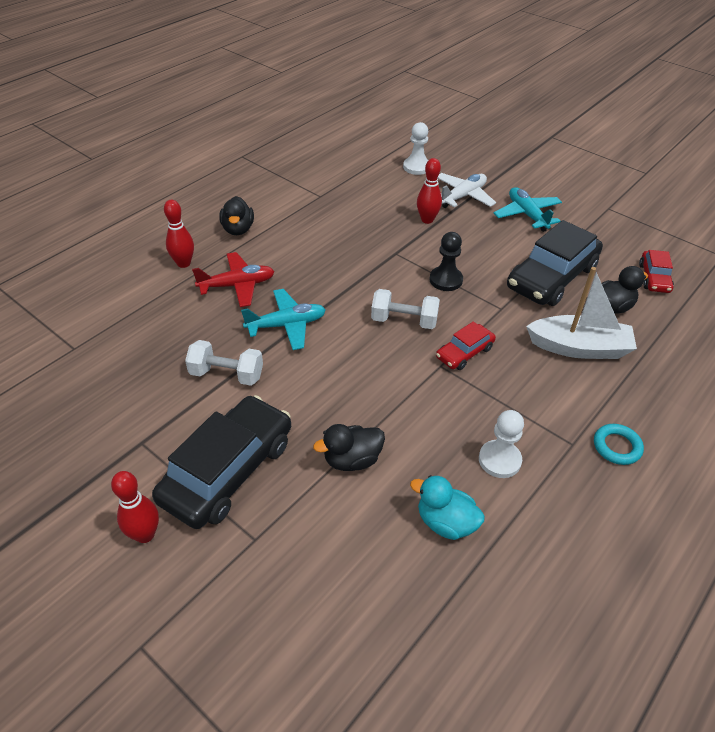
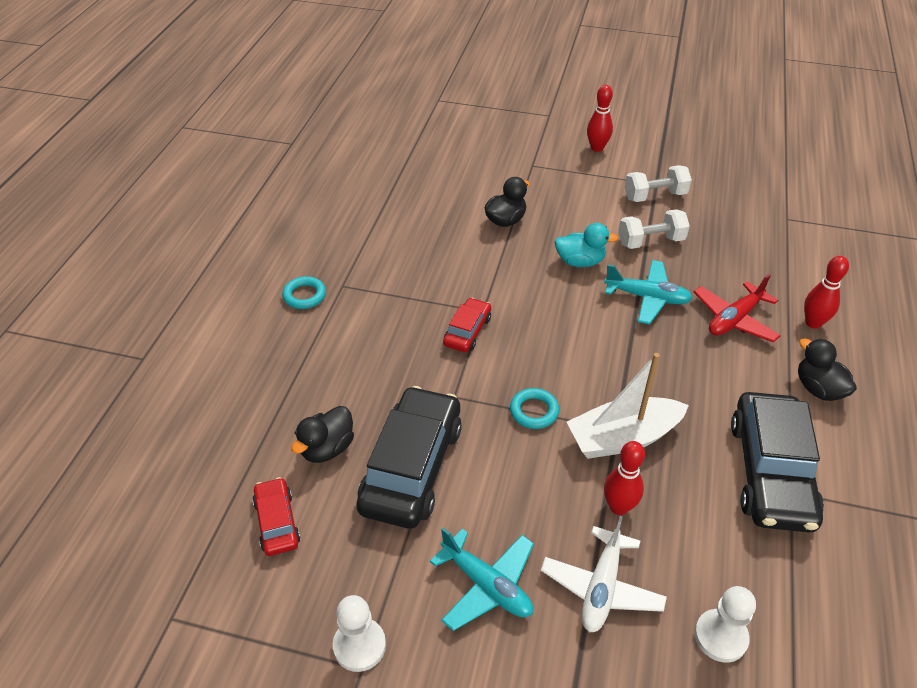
camera: 155 degrees right, 0 degrees up
black car [152,395,291,529] -> black car moved to [731,392,824,533]
turquoise plane [241,289,326,350] -> turquoise plane turned 120 degrees counterclockwise [604,260,693,325]
white dumbbell [371,289,440,329] -> white dumbbell moved to [625,165,692,202]
turquoise duck [410,475,485,540] -> turquoise duck moved to [554,223,618,267]
black pawn [430,232,463,291] -> turquoise ring [510,388,559,429]
white pawn [479,410,524,478] -> white pawn moved to [333,595,386,672]
white boat [526,267,637,359] -> white boat moved to [567,353,689,459]

